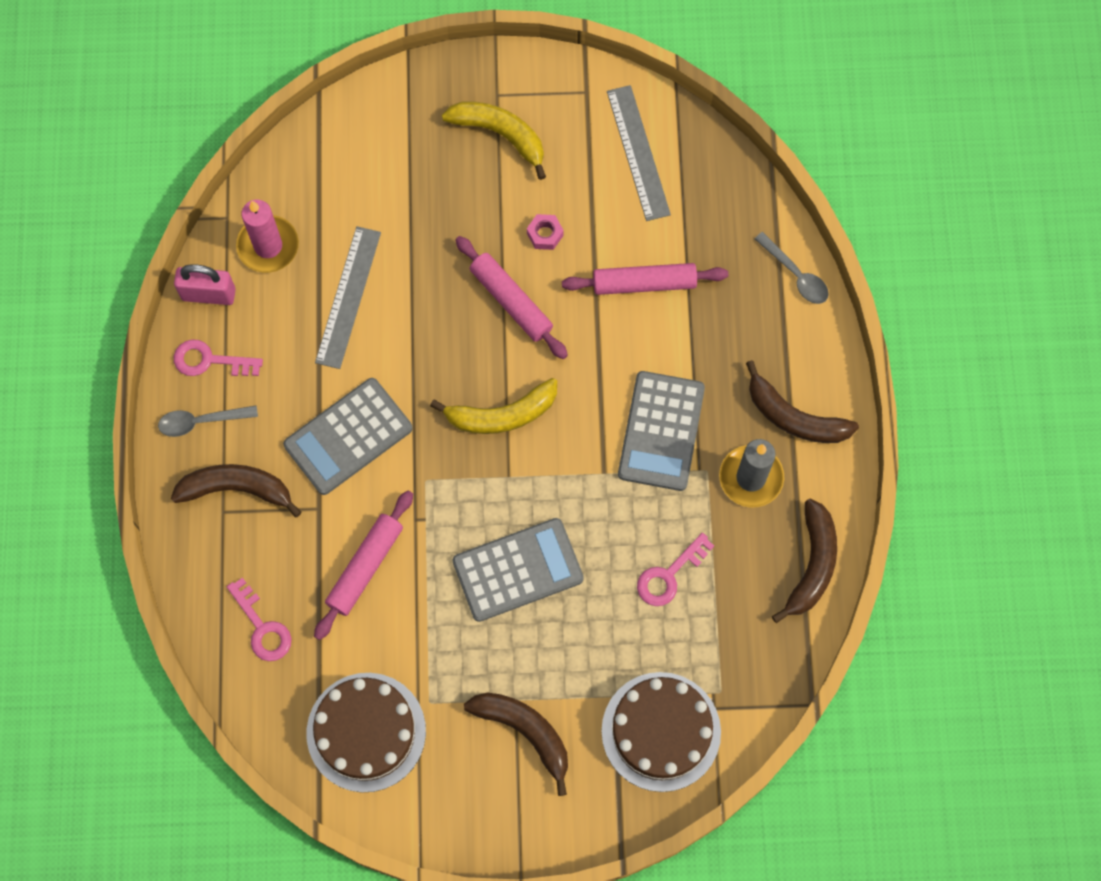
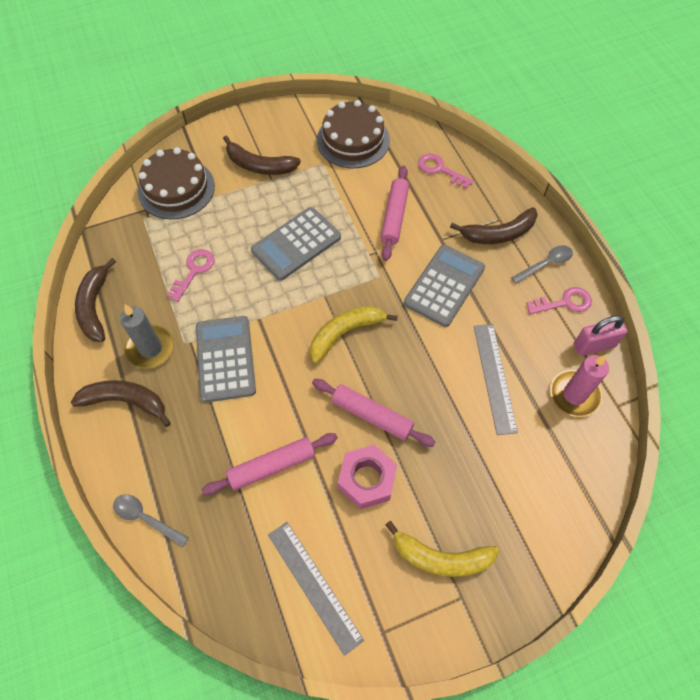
camera: 160 degrees right, 10 degrees down
pink nut [527,214,564,250] -> pink nut [338,444,397,509], size x1.91

